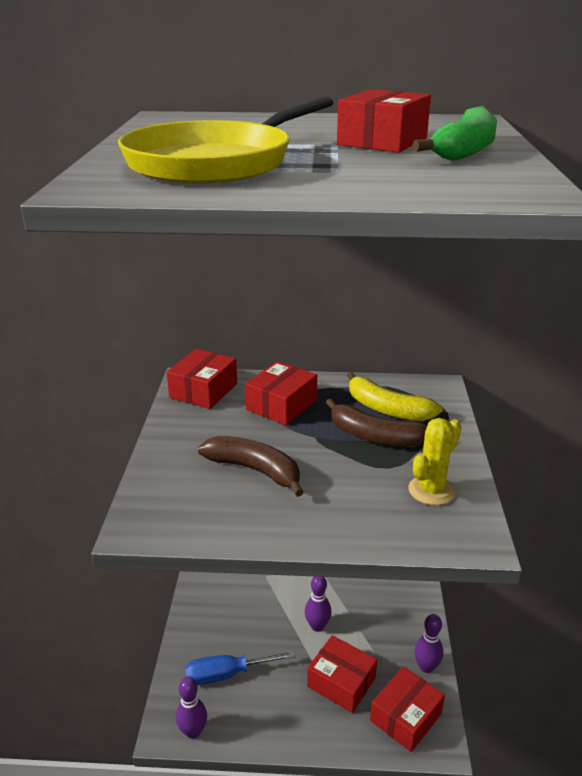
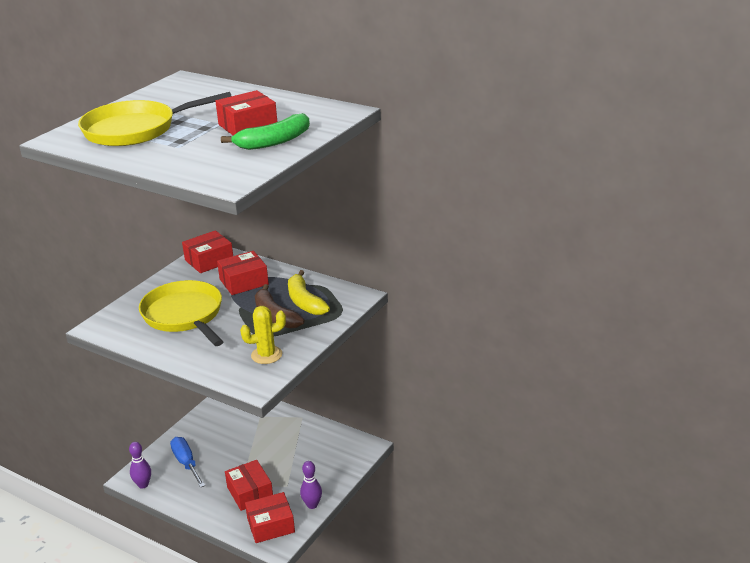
camera: 30 degrees right, 0 degrees up
blue screwdriver [185,651,295,685] -> blue screwdriver turned 45 degrees clockwise [170,437,205,488]
brown banana [198,436,304,497] -> yellow pan [139,280,224,346]
purple bowling pin [305,576,331,632] -> none

